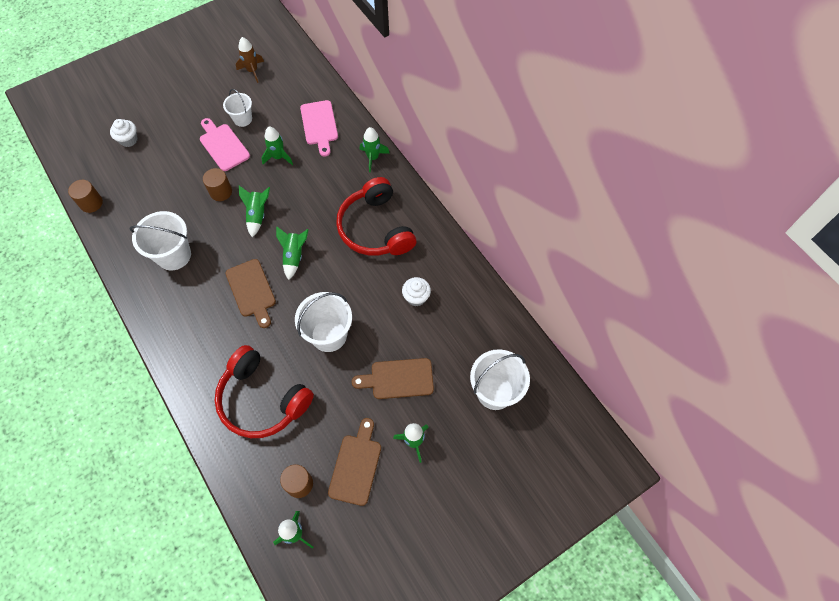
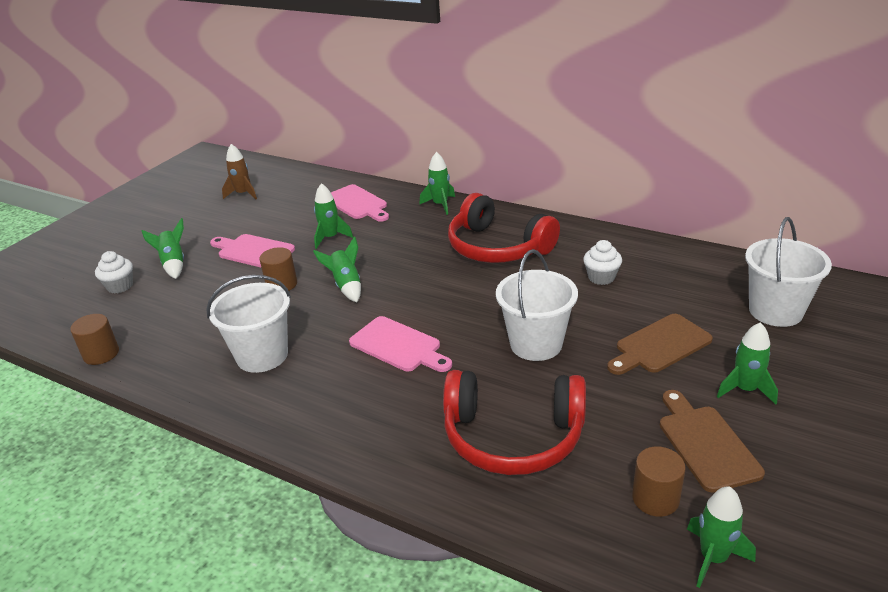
camera: 25 degrees left, 30 degrees down
white bucket [223,89,252,127] -> none
brown cutting board [225,259,276,328] -> pink cutting board [349,316,452,372]
green rocket [276,226,309,280] -> green rocket moved to [142,218,184,279]

